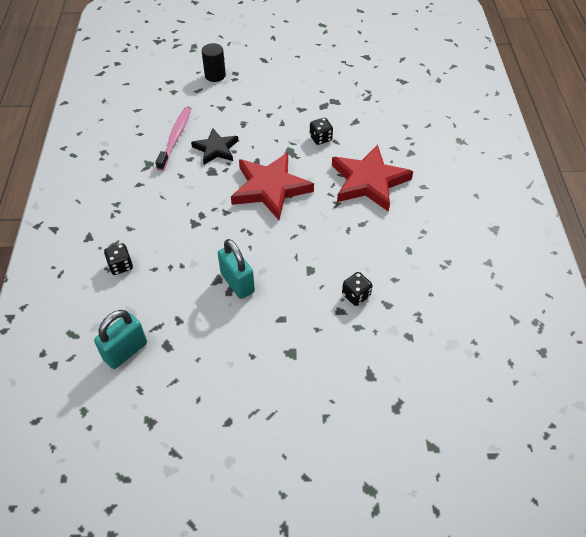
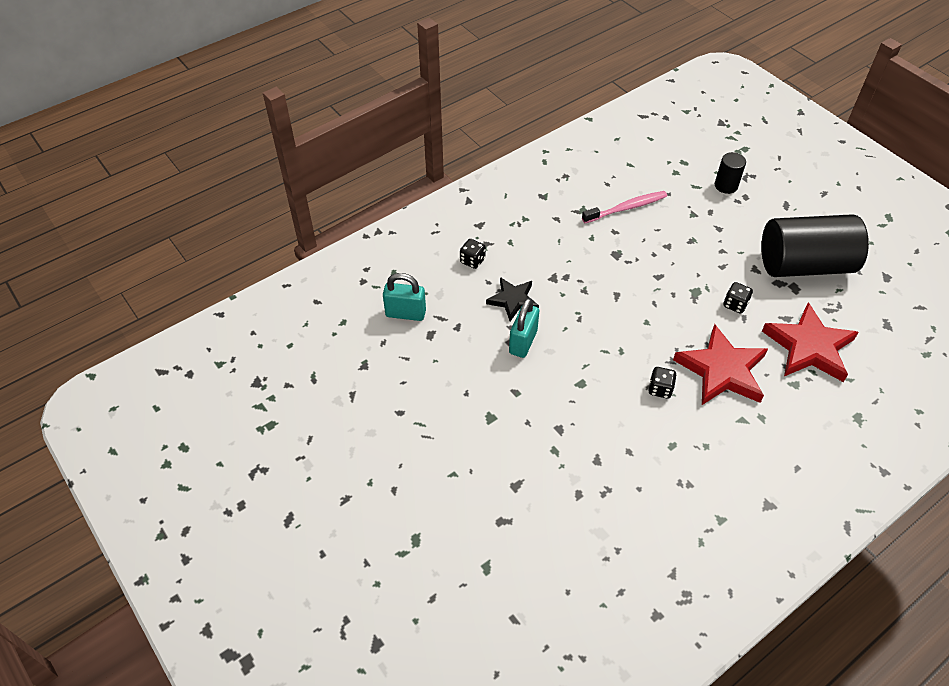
camera: 55 degrees right, 0 degrees up
black star [191,128,238,165] -> black star moved to [486,277,539,321]
red star [231,152,314,220] -> red star moved to [762,302,859,382]
black dice [342,272,373,306] -> black dice moved to [649,367,677,399]
none -> black cylinder [761,214,869,277]

